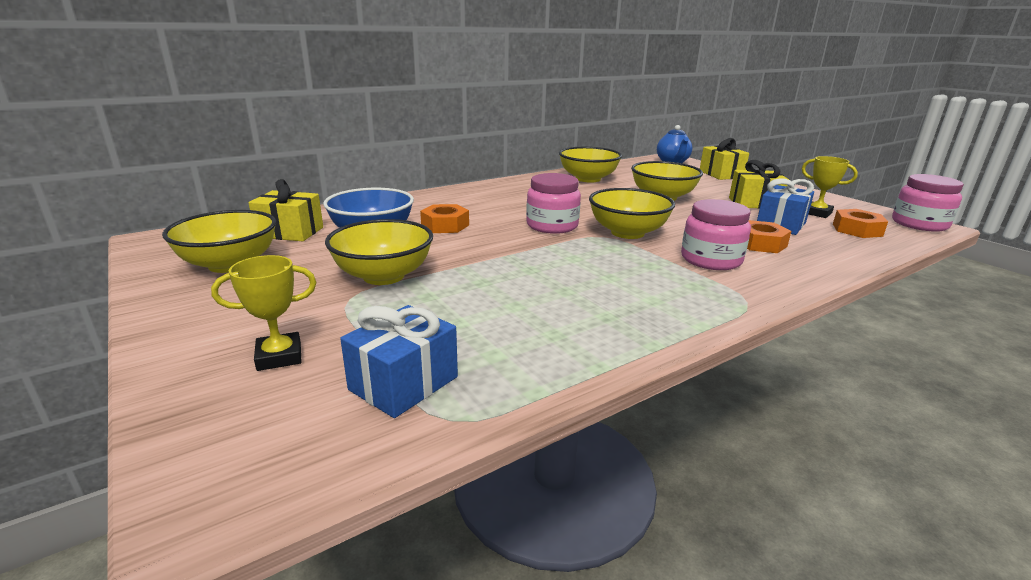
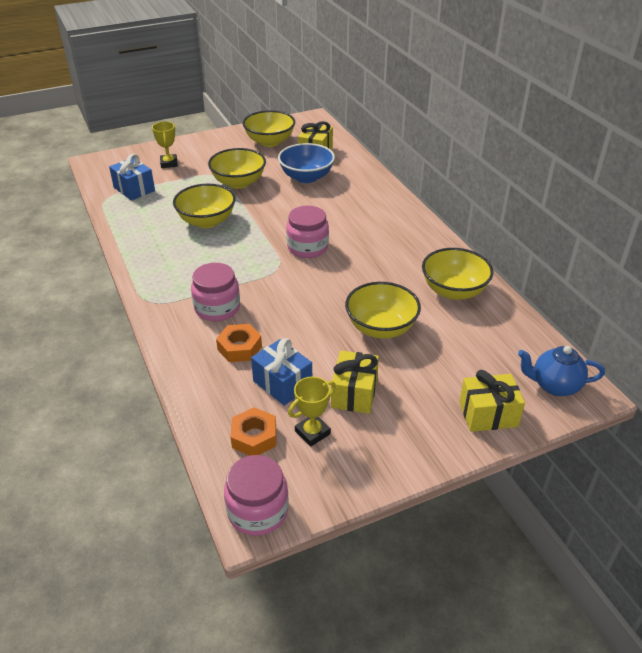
camera: 100 degrees right, 15 degrees up
orange nut [420,204,469,233] -> none
yellow bowl [589,188,675,239] -> yellow bowl moved to [173,184,236,228]

